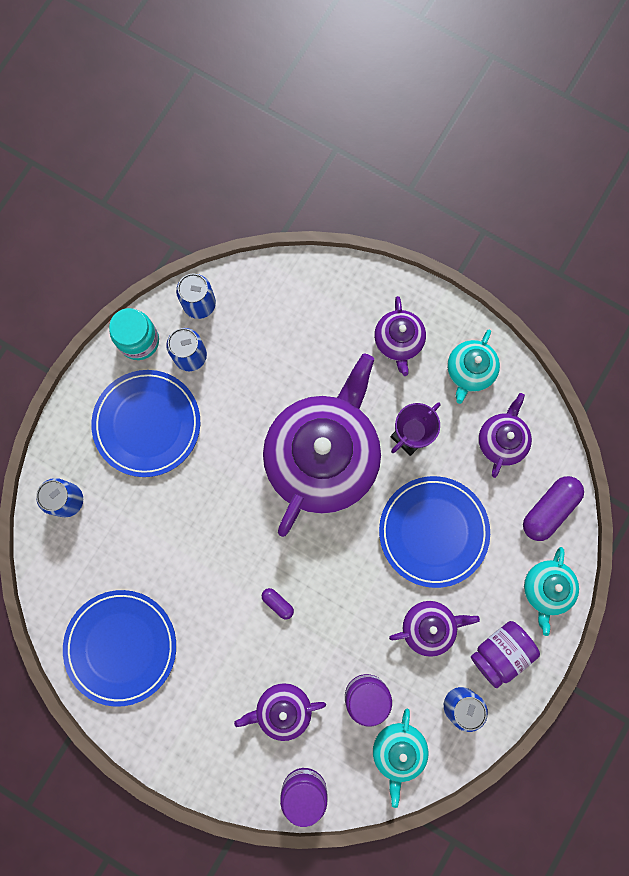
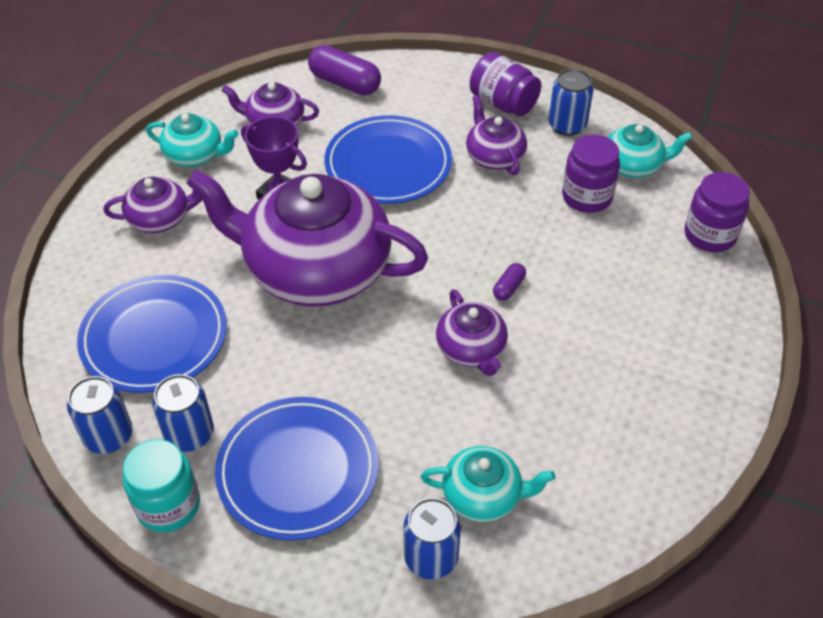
camera: 100 degrees left, 30 degrees down
blue plate [63,590,176,707] -> blue plate moved to [77,275,227,393]
purple teapot [234,683,326,741] -> purple teapot moved to [436,289,508,376]
turquoise teapot [524,547,579,636] -> turquoise teapot moved to [421,446,555,522]

